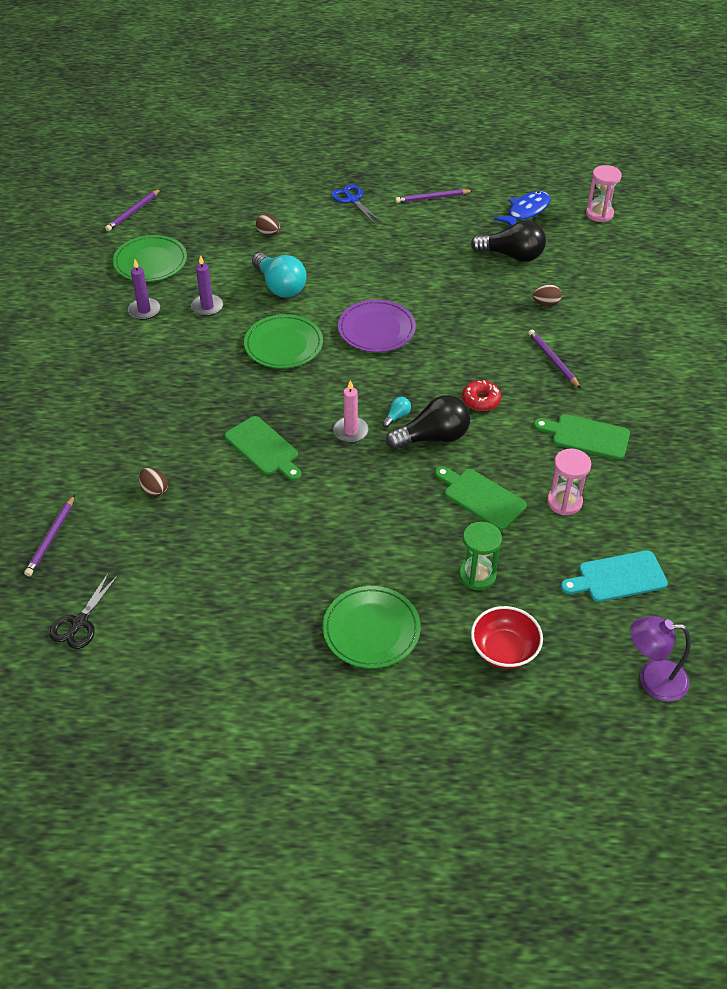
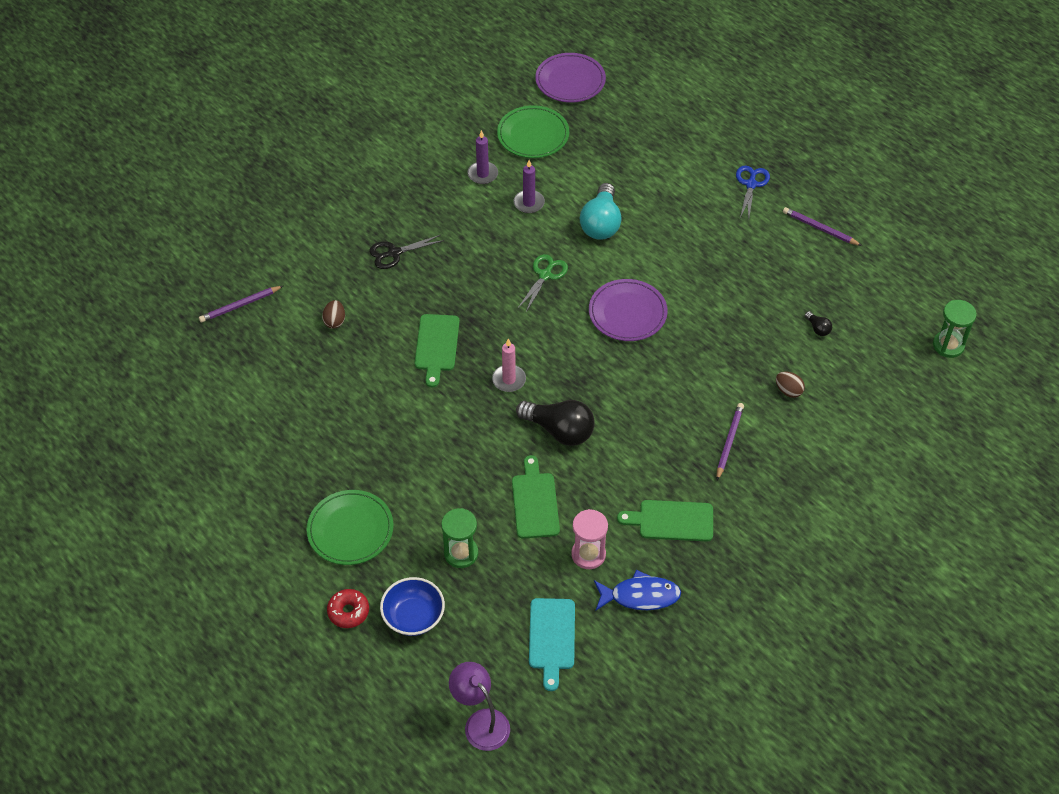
camera: 45 degrees right, 5 degrees up
black scissors [49,572,119,649] -> black scissors moved to [369,235,444,269]
purple pencil [105,189,161,231] -> purple plate [535,53,606,103]
green plate [244,314,323,369] -> green scissors [517,254,568,312]
brown egg [256,214,280,236] -> none
turquoise light bulb [382,397,411,427] -> none
red donut [462,380,501,411] -> red donut moved to [327,589,369,628]
black light bulb [471,220,546,262] -> black light bulb [805,311,832,336], size x0.44
red bowl [471,606,543,669] -> blue bowl [380,577,445,636]
blue fish [494,191,550,226] -> blue fish moved to [594,570,681,610]
green cutting board [534,414,630,460] -> green cutting board turned 60 degrees counterclockwise [617,500,713,541]
turquoise cutting board [561,550,668,602] -> turquoise cutting board turned 120 degrees counterclockwise [529,598,575,691]
pink hourglass [586,165,622,222] -> green hourglass [933,300,977,358]

